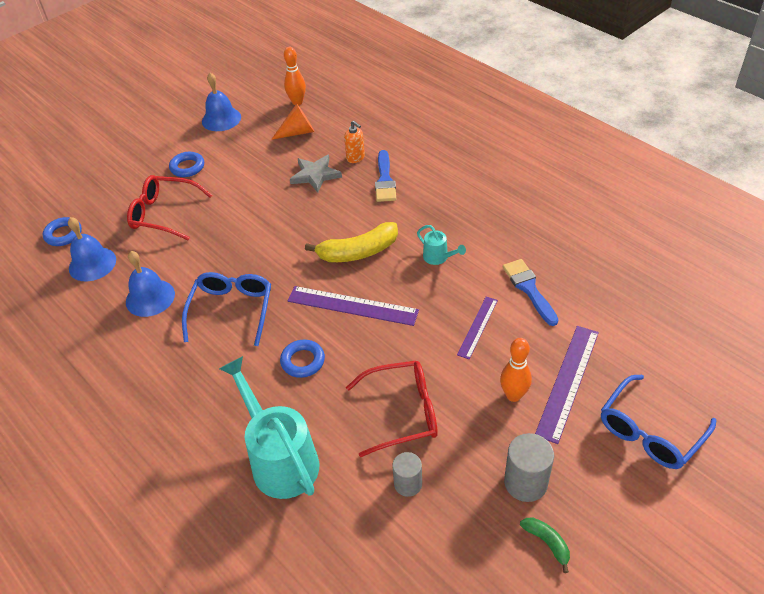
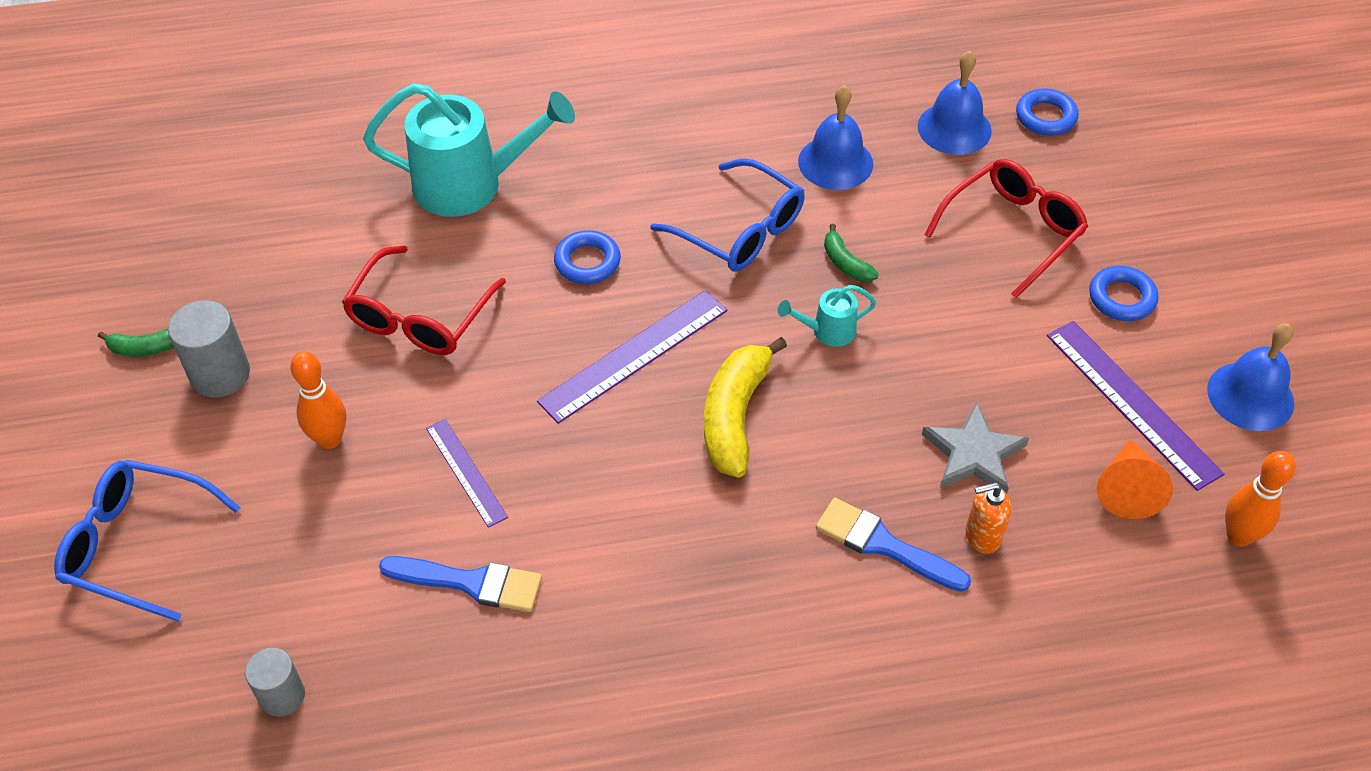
camera: 120 degrees right, 5 degrees up
grey cylinder [393,452,422,497] -> grey cylinder moved to [245,648,305,717]
turquoise watering can [417,225,466,265] -> turquoise watering can moved to [778,285,877,347]
purple ruler [535,326,599,444] -> purple ruler moved to [1047,321,1225,491]
blue glasses [601,375,716,469] -> blue glasses turned 60 degrees counterclockwise [54,460,241,622]
none -> green banana [824,224,879,282]

